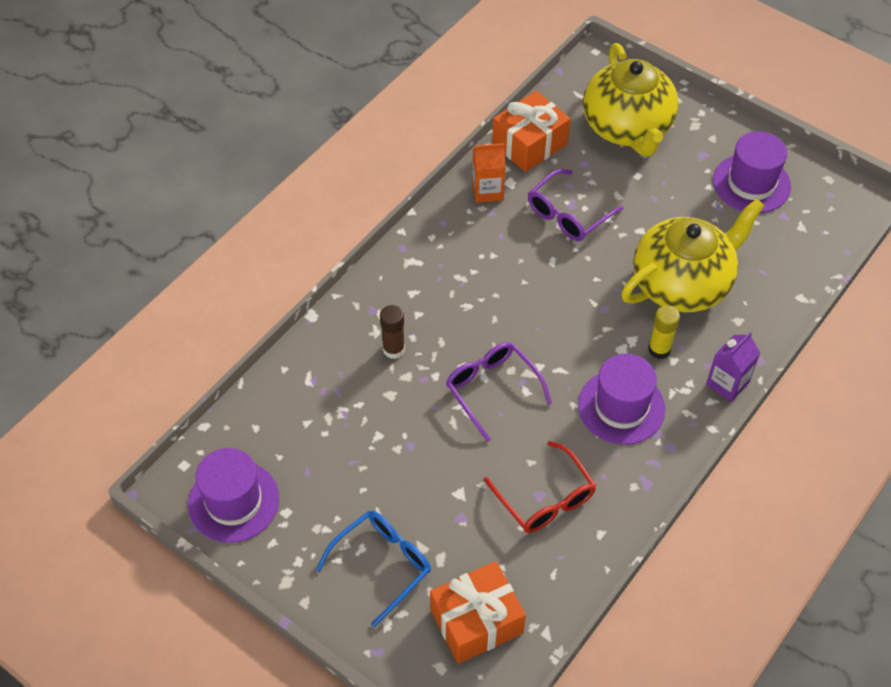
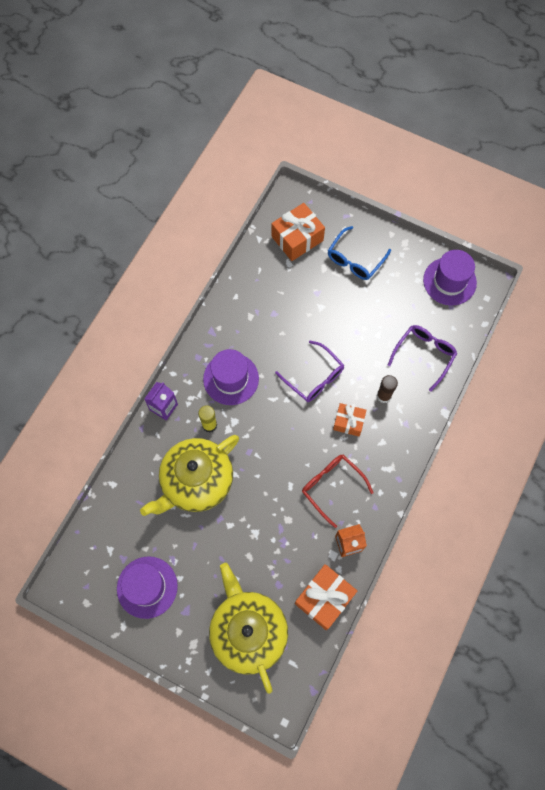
camera: 170 degrees right, 15 degrees up
red glasses [484,441,596,533] -> red glasses moved to [302,455,374,528]
purple glasses [528,169,624,241] -> purple glasses moved to [388,325,457,392]
none -> orange gift [333,403,366,436]

